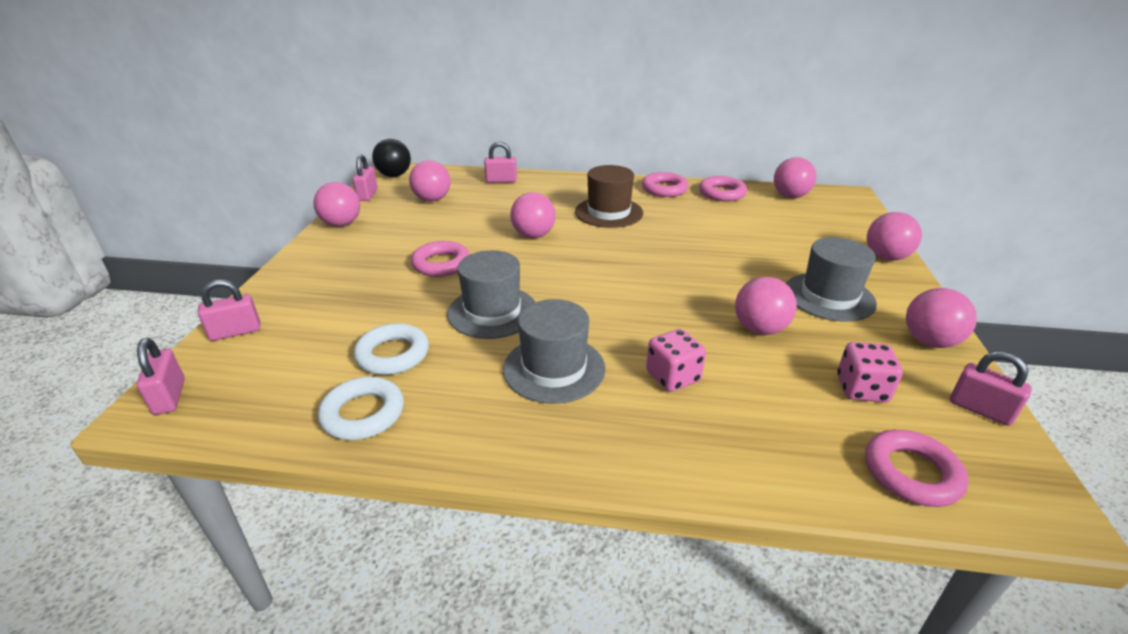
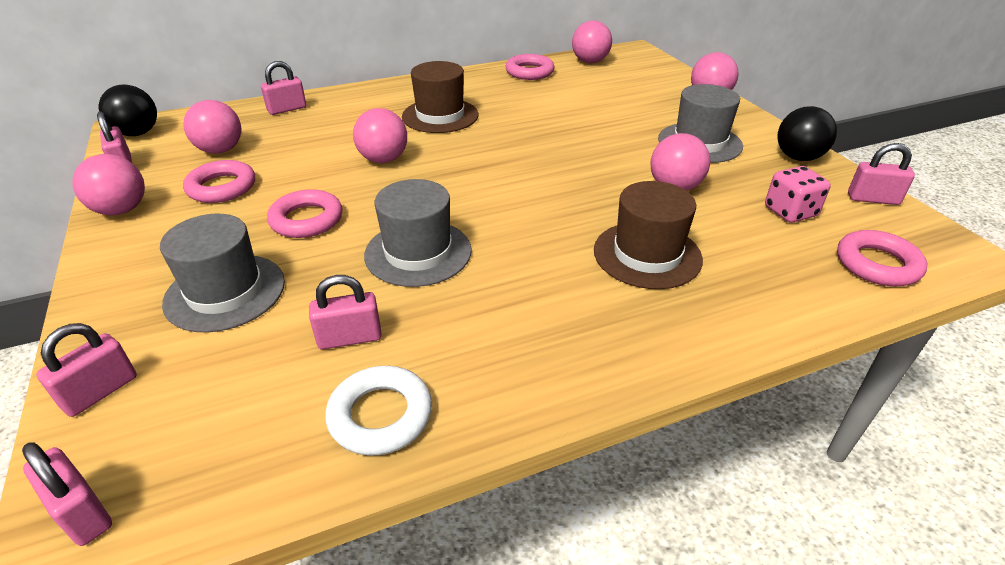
camera: 30 degrees left, 5 degrees up
white ring [354,323,429,375] -> pink padlock [309,275,381,349]
grey hat [503,299,606,404] -> grey hat moved to [160,214,285,332]
pink ring [642,172,689,197] -> pink ring moved to [183,160,255,203]
pink dice [646,329,706,392] -> brown hat [594,181,703,289]
pink ball [906,288,977,348] -> black ball [777,106,837,161]

